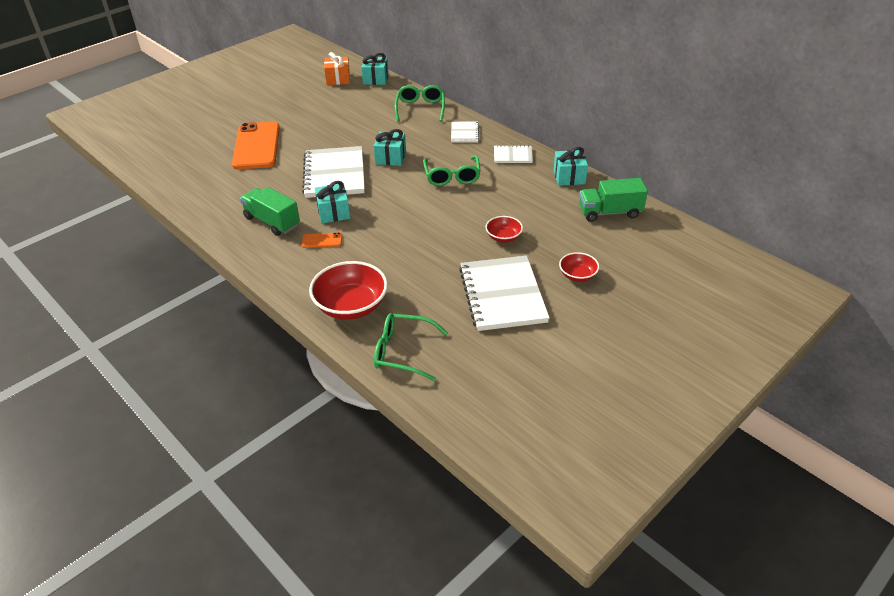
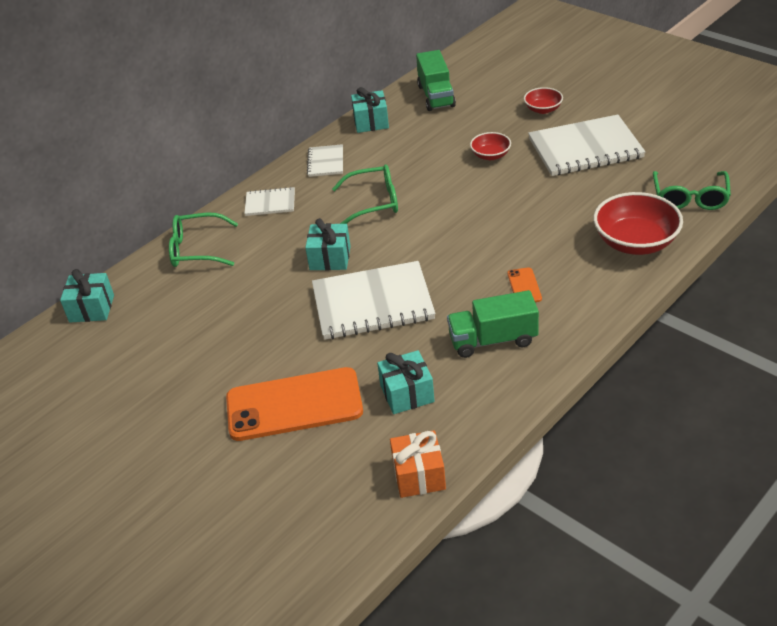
camera: 90 degrees left, 0 degrees up
green truck [240,187,300,236] -> green truck turned 45 degrees clockwise [447,290,539,358]
turquoise gift [315,181,350,223] -> turquoise gift moved to [377,350,435,414]
orange gift [324,52,350,85] -> orange gift moved to [390,430,446,498]

